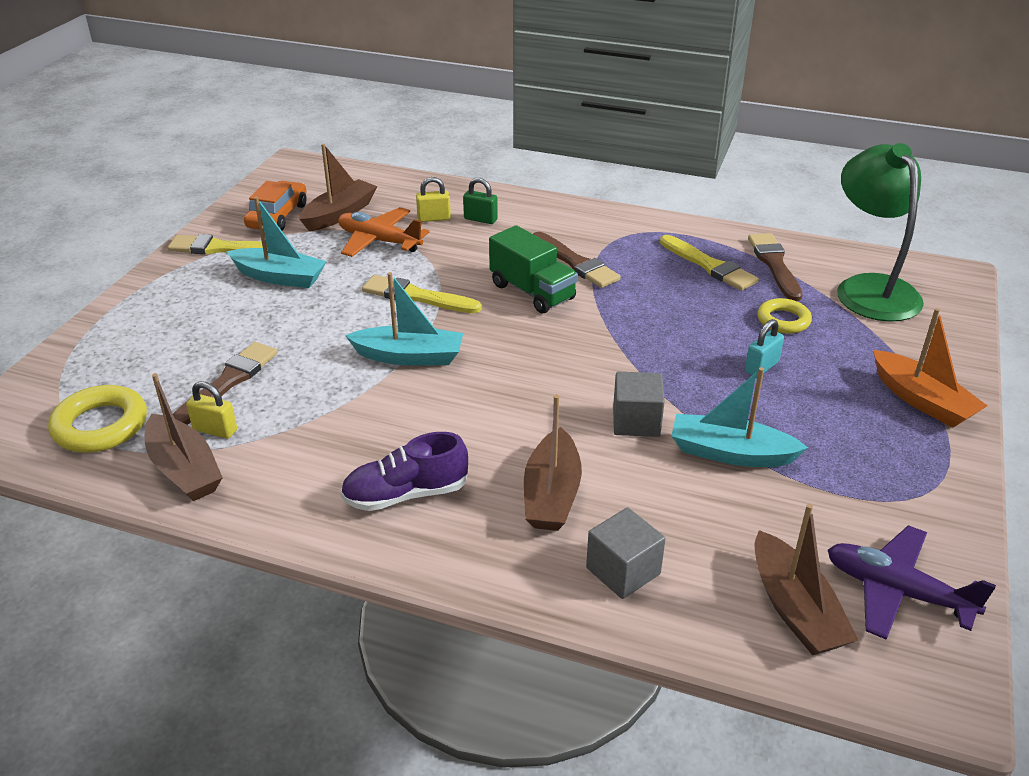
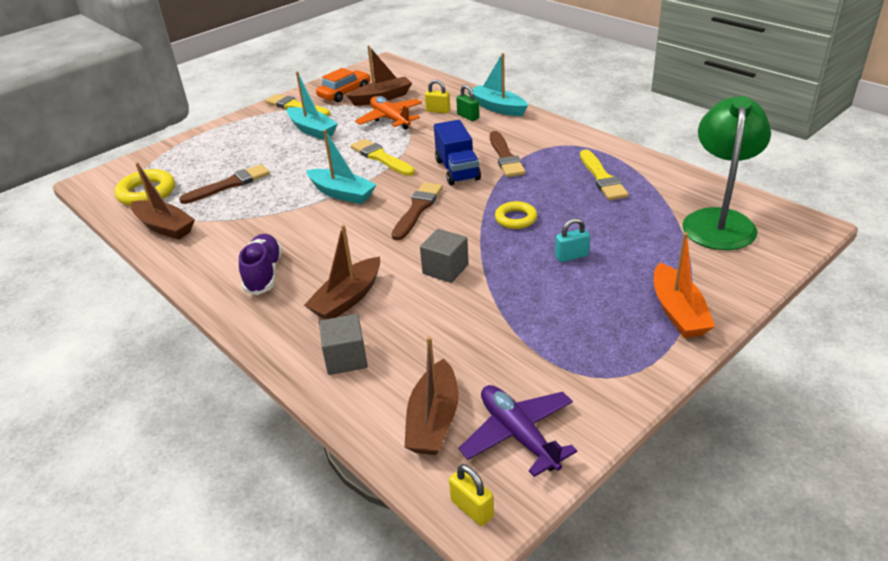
camera: 30 degrees right, 0 degrees up
brown boat [145,373,223,501] -> brown boat turned 45 degrees counterclockwise [131,162,195,240]
yellow padlock [186,381,237,438] -> yellow padlock moved to [449,464,494,526]
purple shoe [340,432,468,511] -> purple shoe turned 75 degrees clockwise [239,234,282,295]
green truck [489,225,578,313] -> blue truck [434,120,481,185]
turquoise boat [671,367,808,467] -> turquoise boat moved to [467,53,528,116]
brown brush [748,233,803,301] -> brown brush moved to [392,182,443,240]
yellow ring [757,298,812,334] -> yellow ring moved to [495,201,537,229]

